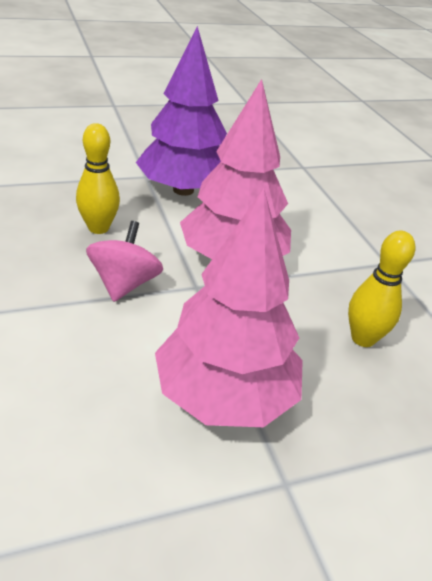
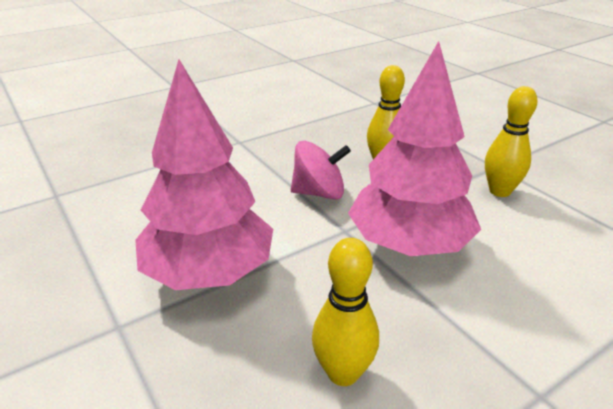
camera: 80 degrees right, 5 degrees down
purple tree [136,26,227,196] -> yellow bowling pin [485,86,538,197]

